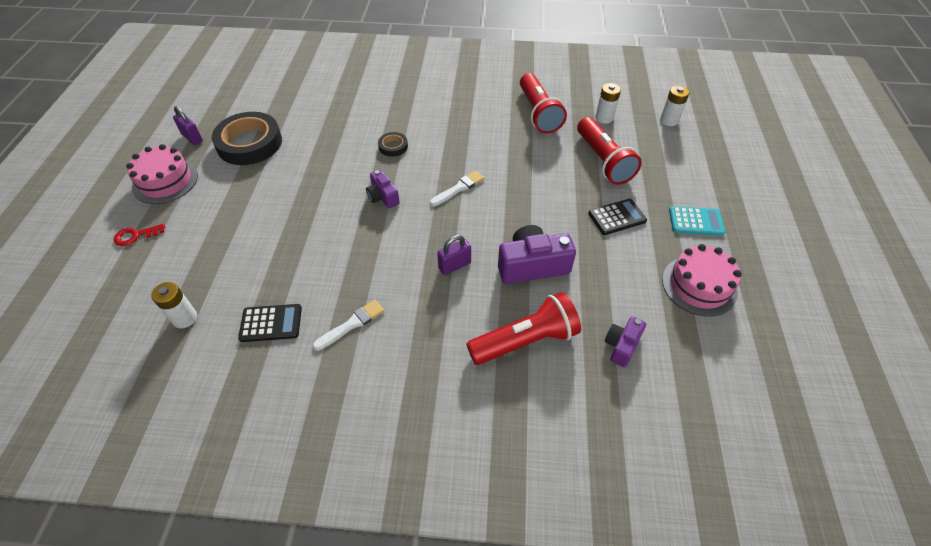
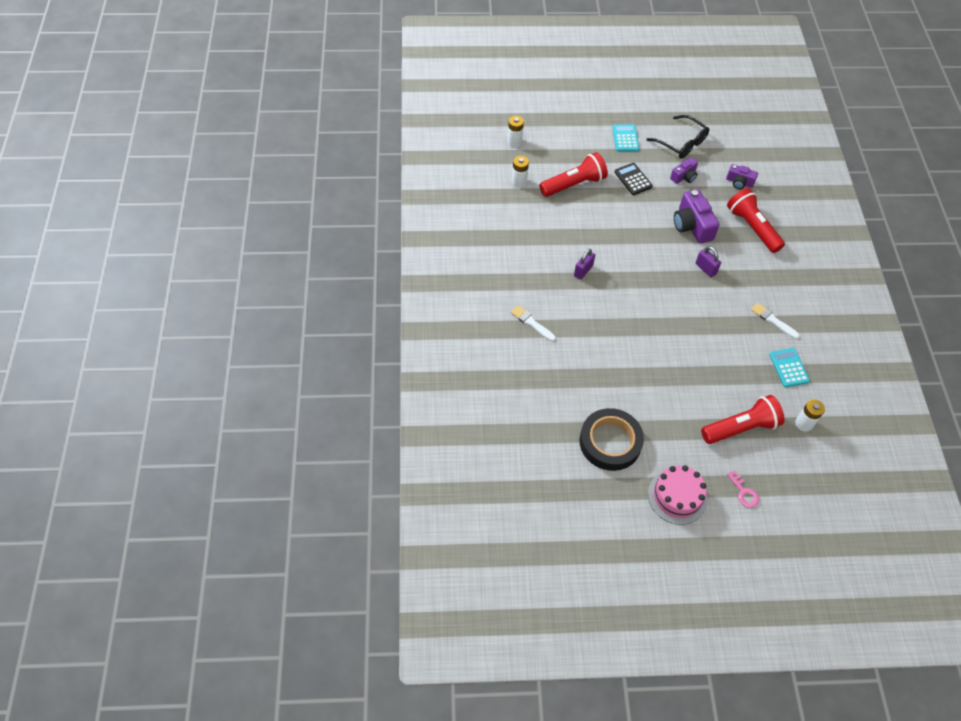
camera: 100 degrees left, 5 degrees up
red key [113,224,165,246] -> pink key [727,470,759,508]
purple padlock [173,106,203,145] -> purple padlock moved to [574,249,595,280]
black calculator [238,304,302,342] -> turquoise calculator [769,348,810,387]
purple camera [366,170,400,208] -> purple camera moved to [670,157,698,184]
black tape [378,132,408,157] -> none
white brush [430,171,484,207] -> white brush moved to [511,305,556,342]
red flashlight [520,73,567,134] -> red flashlight moved to [701,395,785,444]
pink cake [662,244,742,317] -> black glasses [647,115,709,159]

